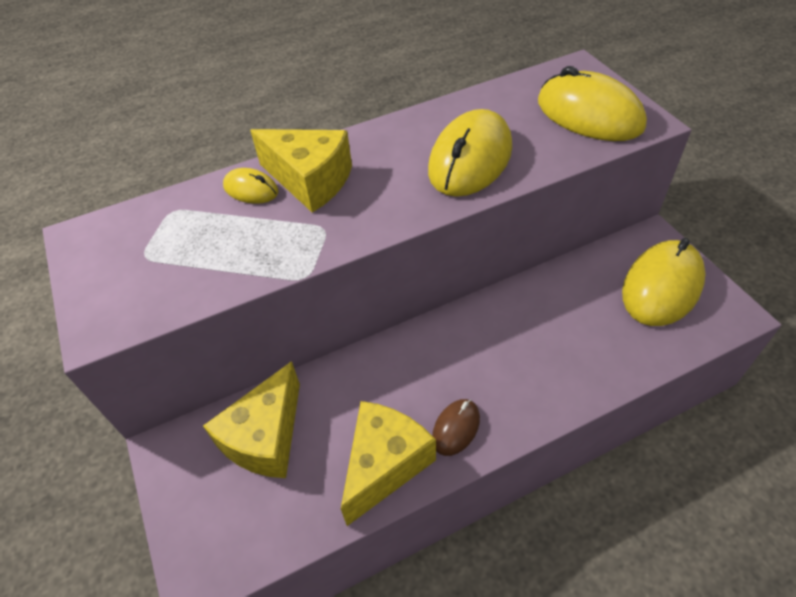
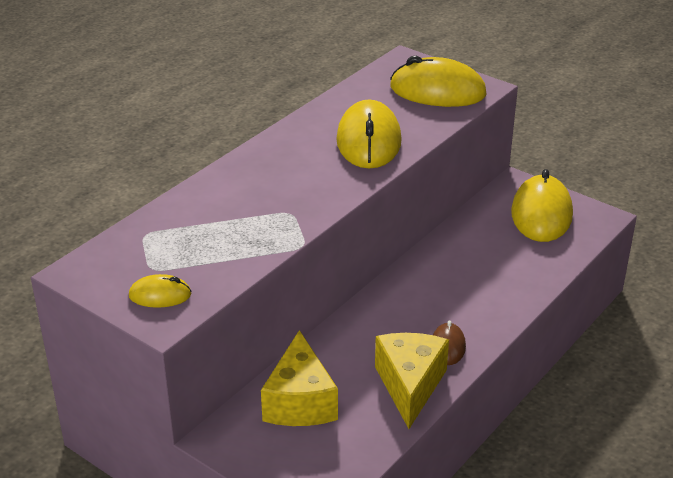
camera: 30 degrees left, 15 degrees down
yellow mouse [223,168,279,204] -> yellow mouse moved to [129,274,192,308]
yellow cheese [250,129,352,213] -> none

